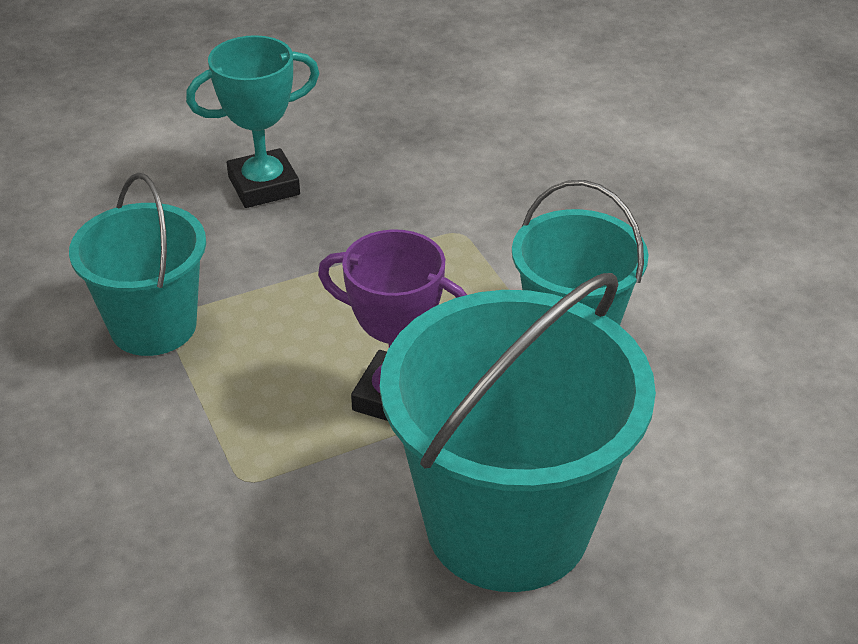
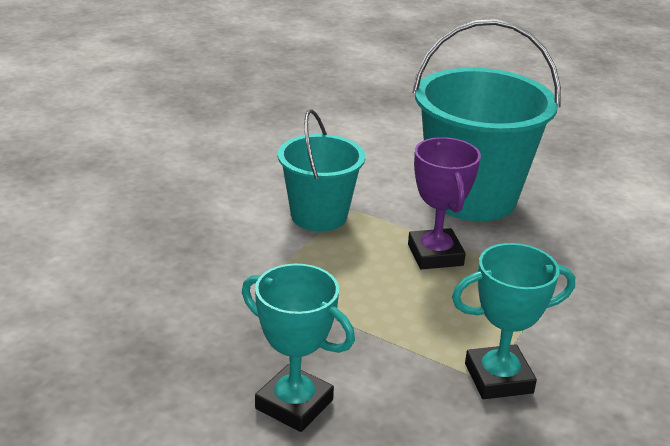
camera: 125 degrees left, 10 degrees down
turquoise bucket [69,173,206,356] -> turquoise trophy [452,243,575,399]

